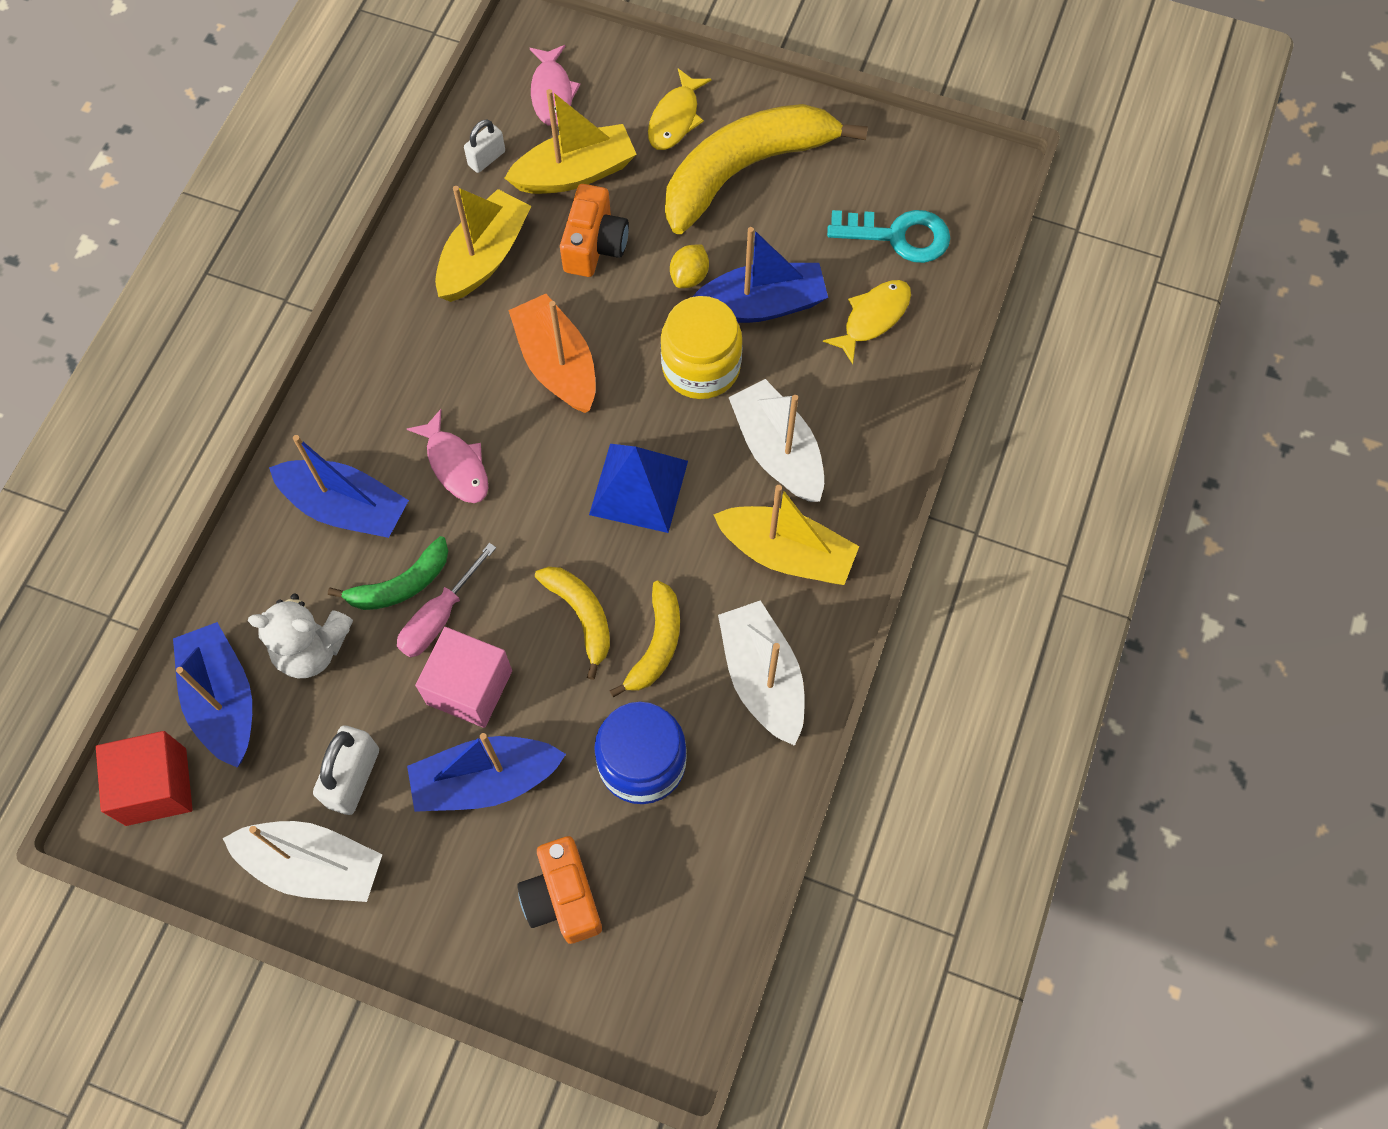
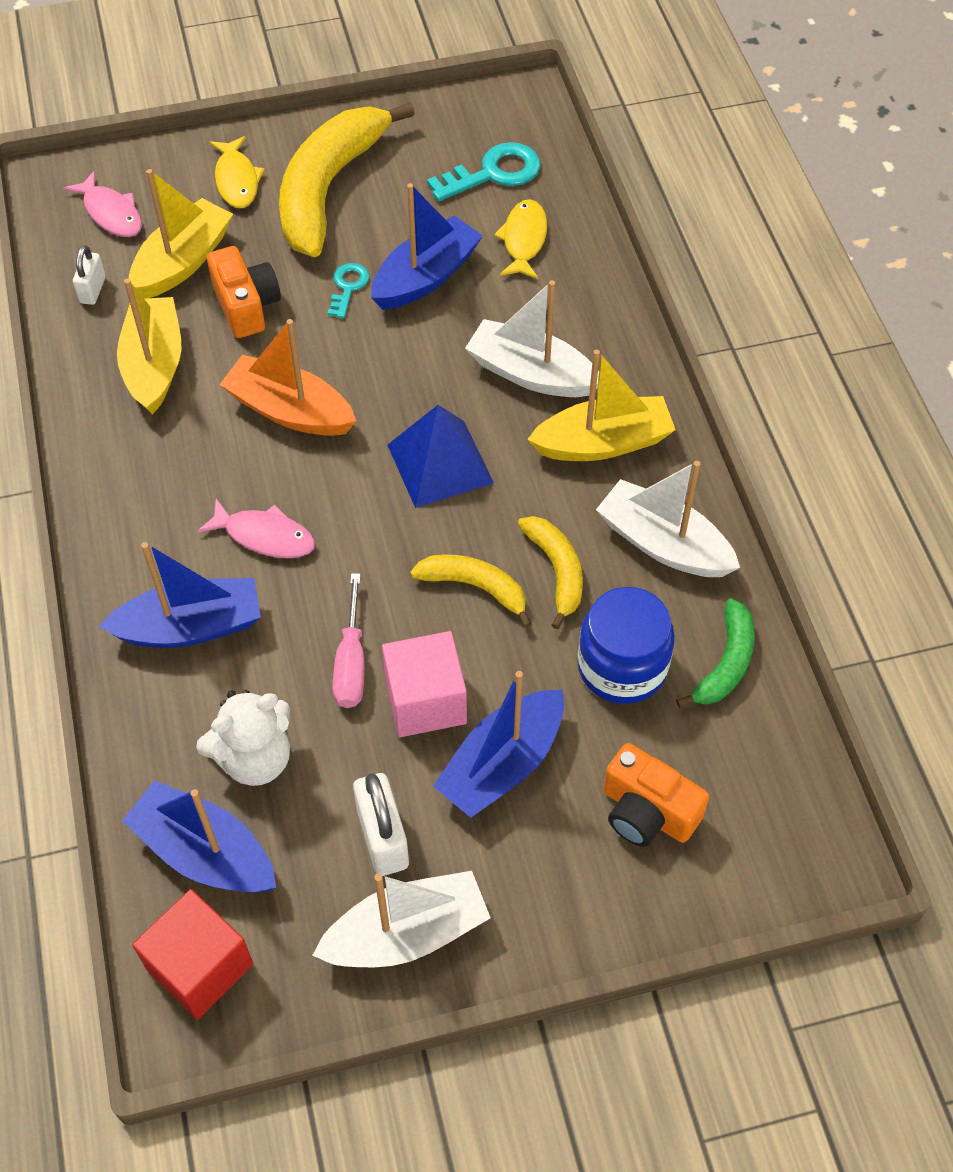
camera: 35 degrees left, 10 degrees down
green banana [328,536,448,610] -> green banana moved to [676,598,755,707]
yellow jar [660,296,742,399] -> none
yellow lemon [670,245,709,288] -> turquoise key [328,263,370,318]

